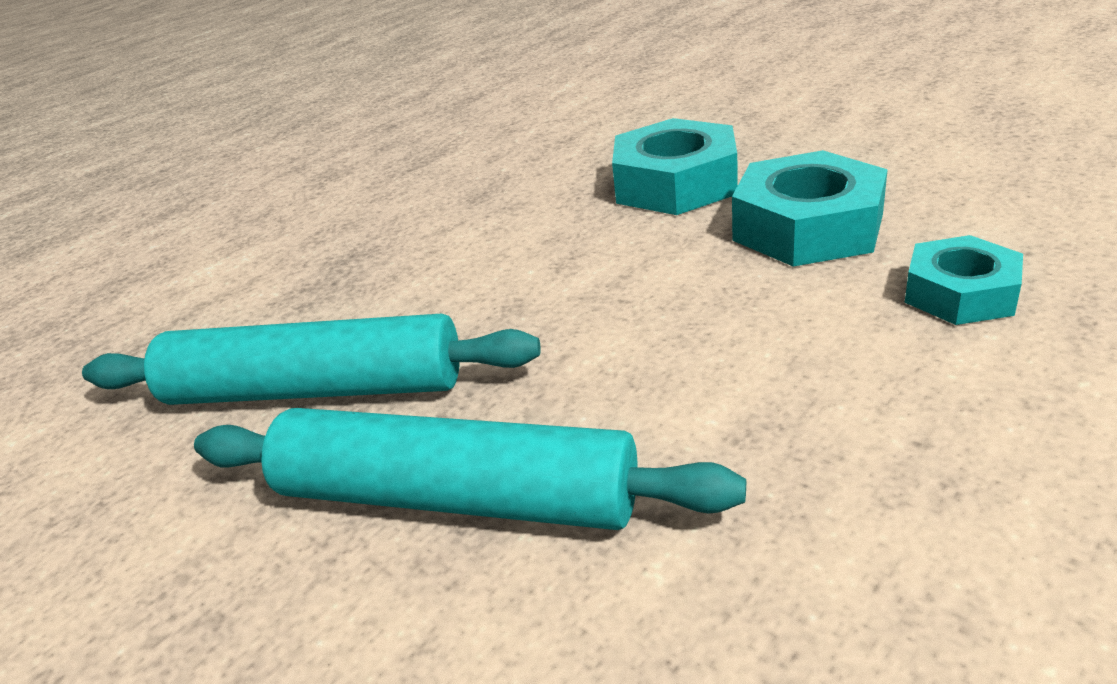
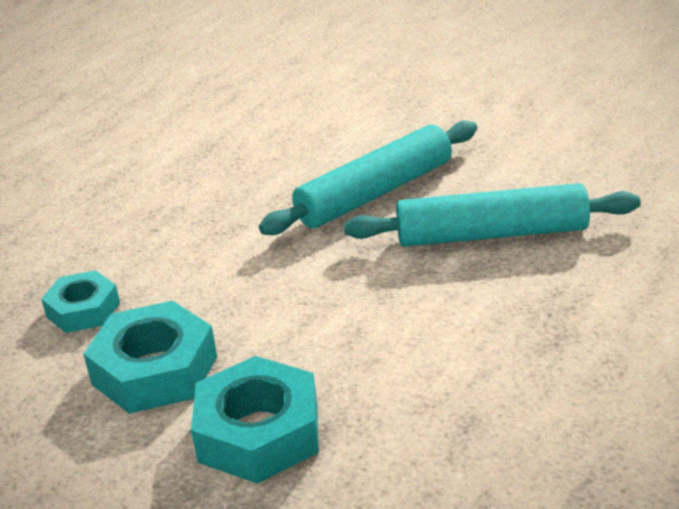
camera: 170 degrees right, 0 degrees up
turquoise rolling pin [194,408,746,530] -> turquoise rolling pin turned 45 degrees counterclockwise [259,120,477,235]

